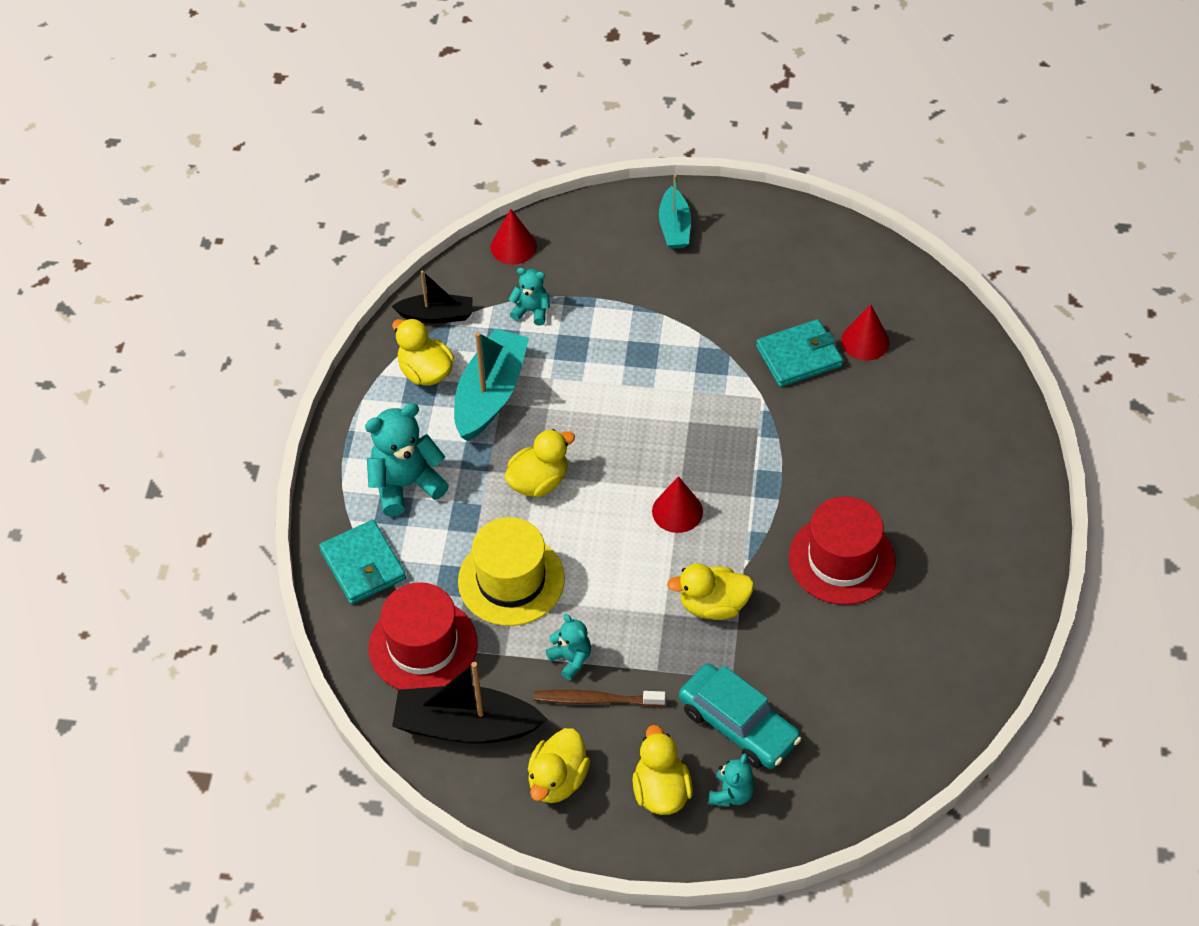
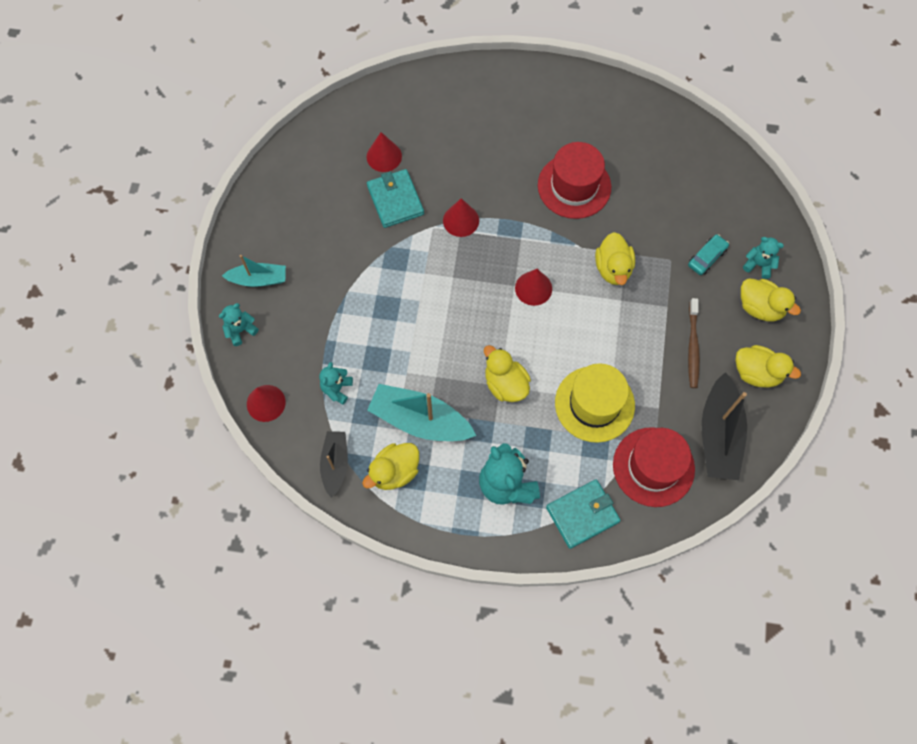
camera: 90 degrees left, 15 degrees up
turquoise teddy bear [546,614,591,680] -> turquoise teddy bear moved to [219,303,259,346]
yellow duck [632,725,693,815] -> yellow duck turned 135 degrees counterclockwise [741,279,801,321]
turquoise car [679,664,802,769] -> turquoise car [688,234,729,275], size x0.54
none -> red cone [443,198,479,237]

